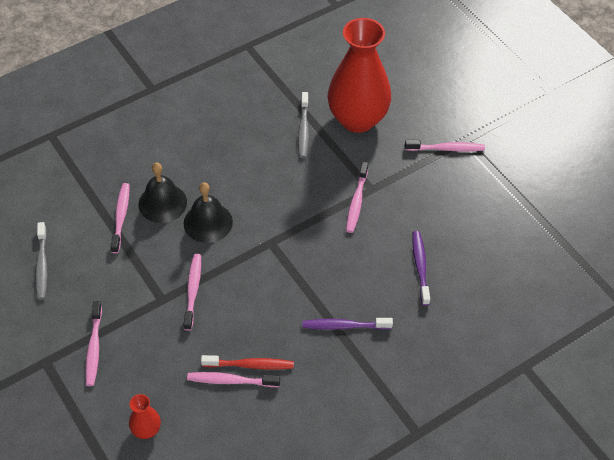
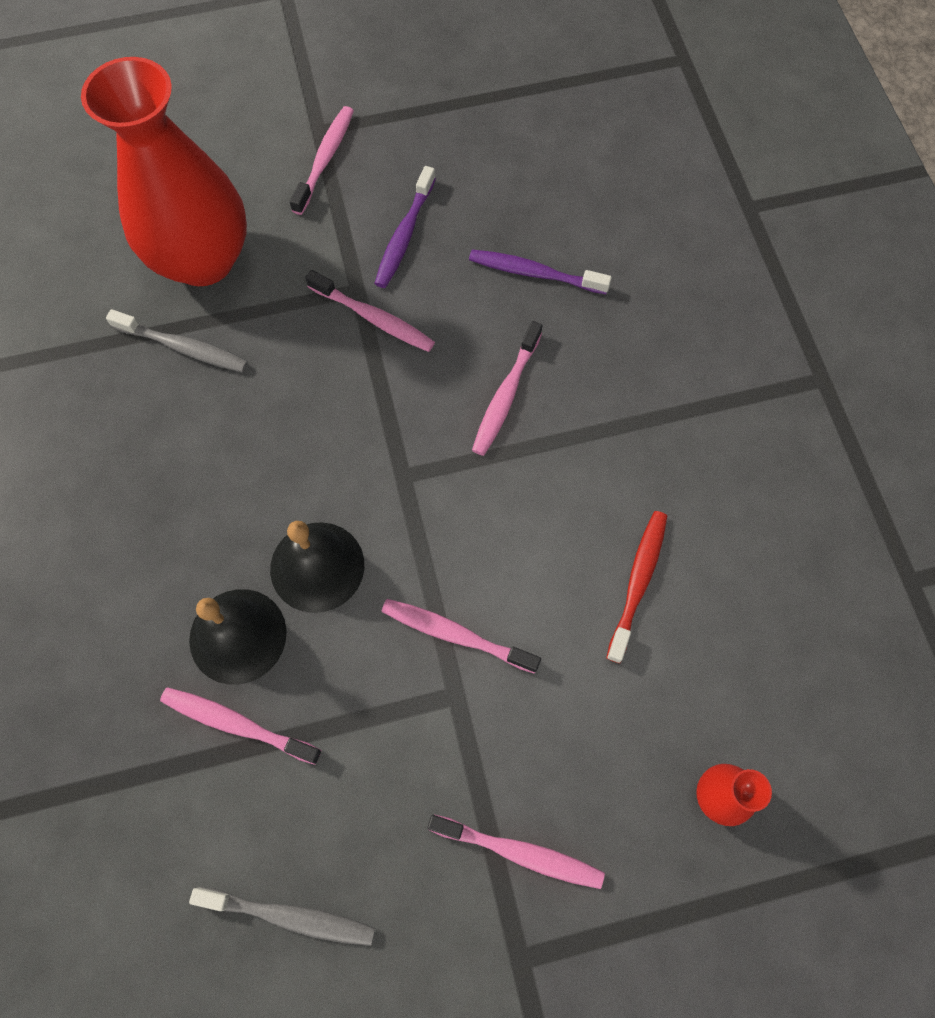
camera: 70 degrees left, 15 degrees up
pink toothbrush [187,372,280,387] -> pink toothbrush moved to [472,321,542,456]
purple toothbrush [302,318,393,330] -> purple toothbrush moved to [374,166,436,288]

